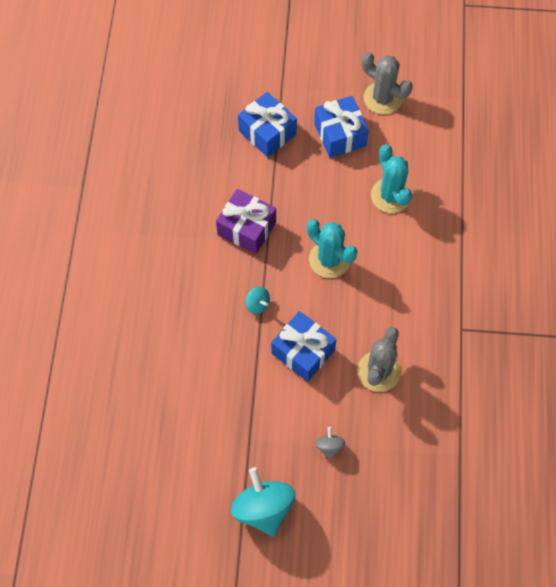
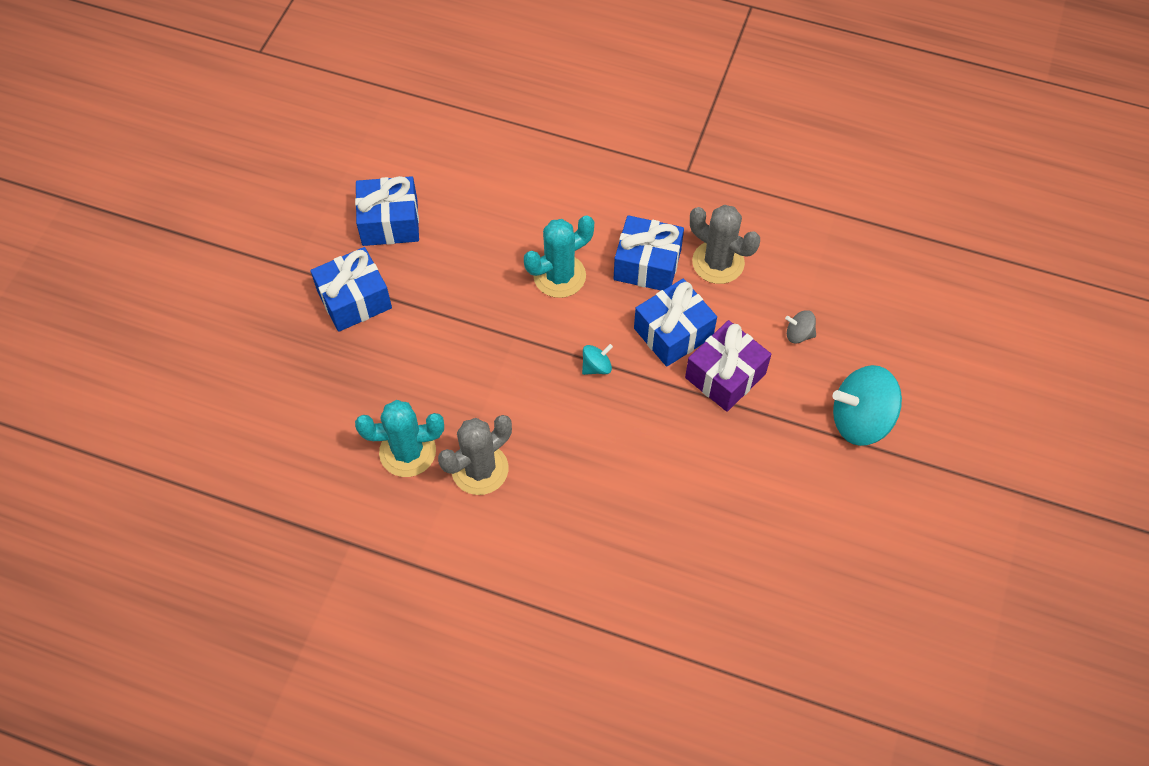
camera: 75 degrees left, 5 degrees down
purple gift [216,189,276,254] -> purple gift moved to [685,320,771,412]
grey cactus [362,52,413,114] -> grey cactus moved to [438,415,512,495]
turquoise cactus [371,144,412,213] -> turquoise cactus moved to [355,400,444,477]
none -> blue gift [614,215,684,290]

